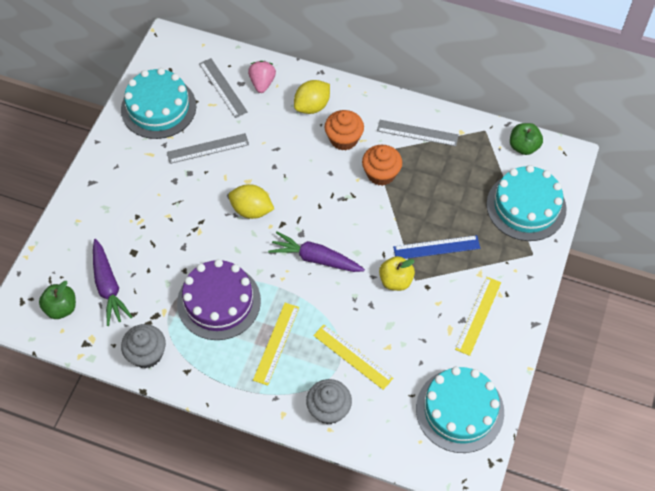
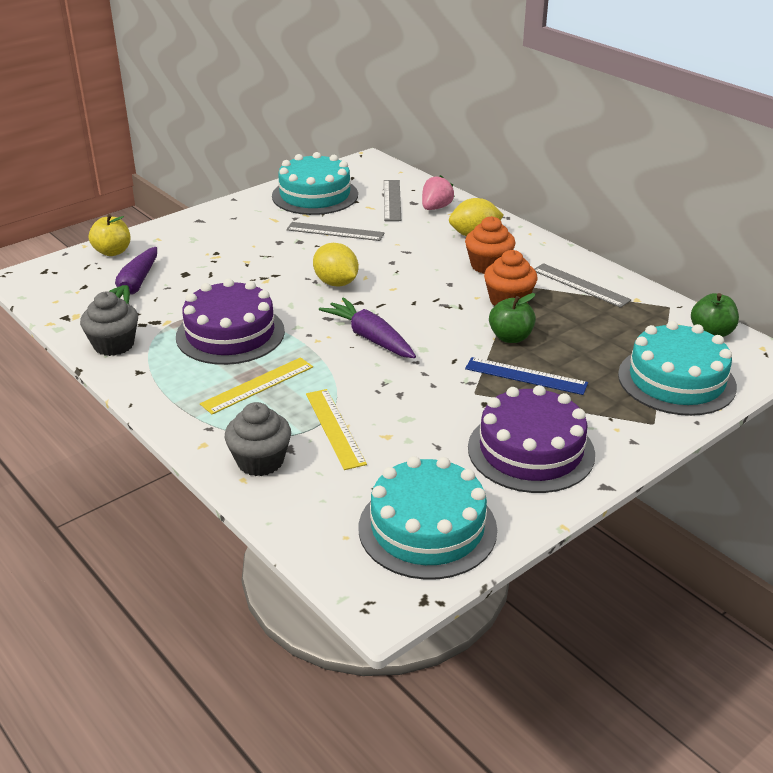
camera: 30 degrees right, 25 degrees down
green apple [39,281,76,319] -> green apple moved to [489,293,536,343]
yellow apple [379,256,415,291] -> yellow apple moved to [89,214,130,256]
yellow ruler [455,277,501,356] -> purple cake [468,385,595,493]

